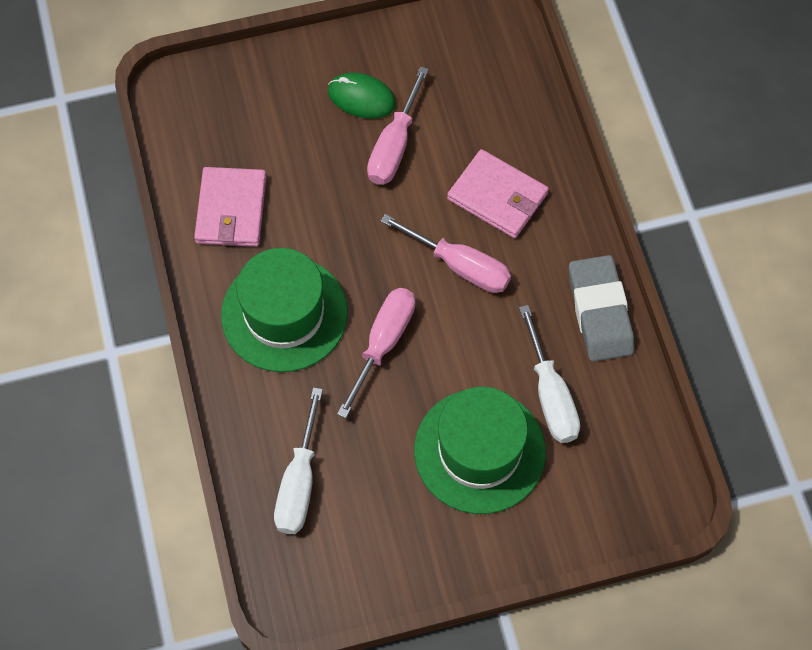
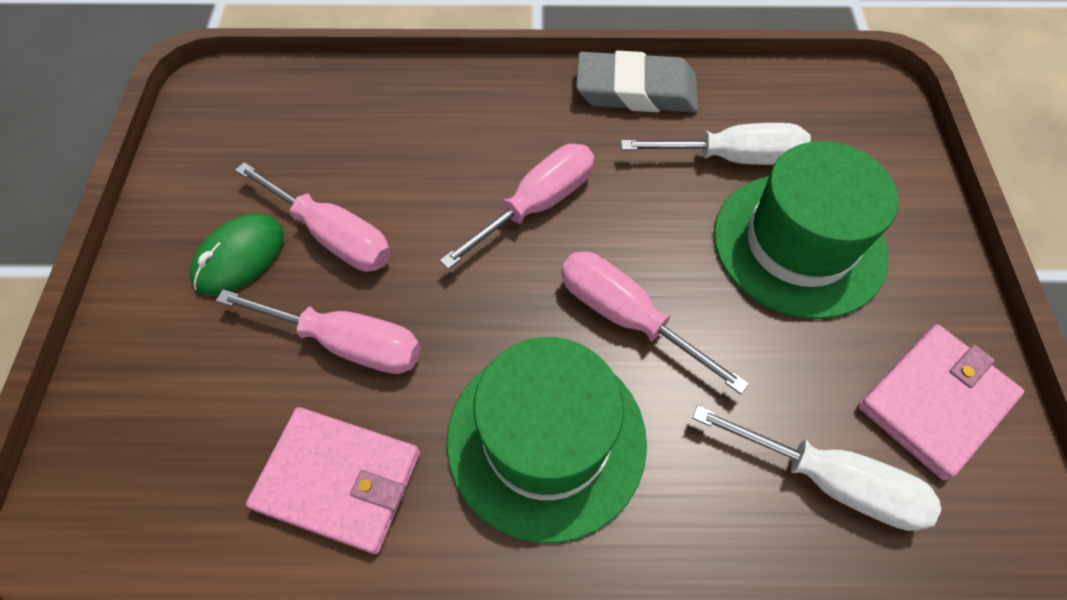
camera: 75 degrees left, 5 degrees down
pink wallet [447,149,549,238] -> pink wallet moved to [858,324,1024,480]
none -> pink screwdriver [216,289,421,374]

